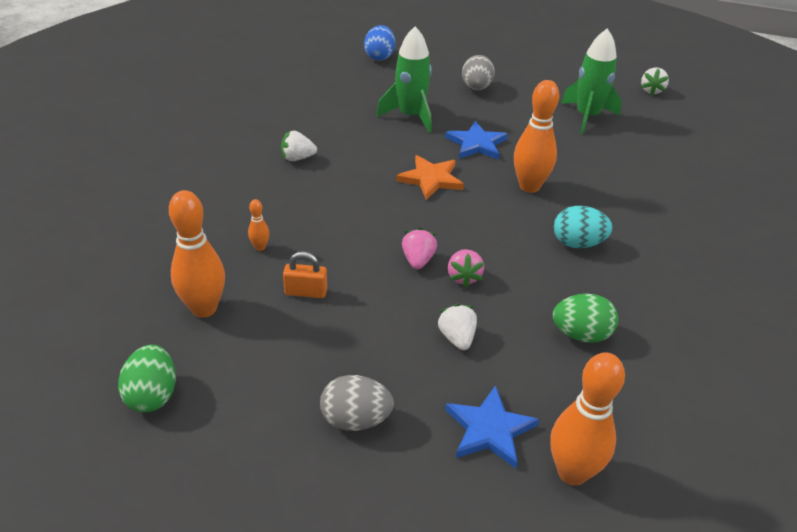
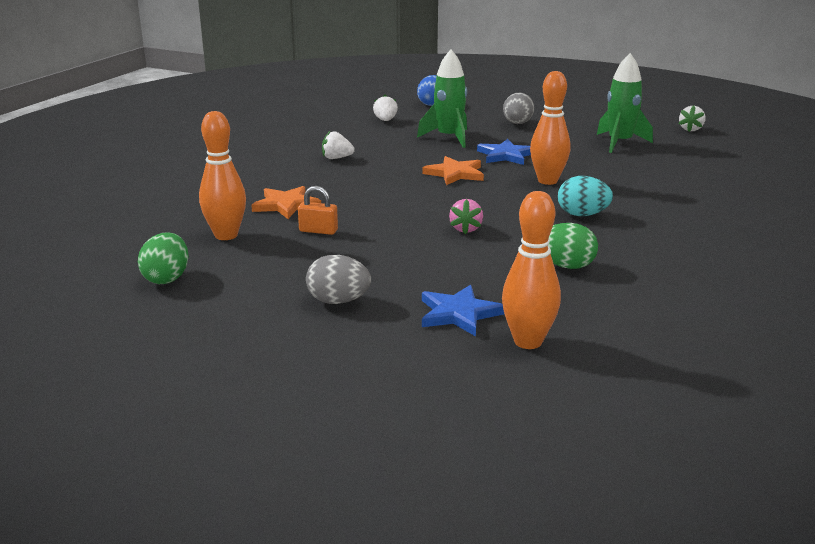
camera: 10 degrees right, 15 degrees down
orange bowling pin [248,199,269,251] -> orange star [251,186,321,219]
pink strawberry [402,228,437,269] -> none
white strawberry [437,304,477,350] -> white strawberry moved to [373,95,398,121]

